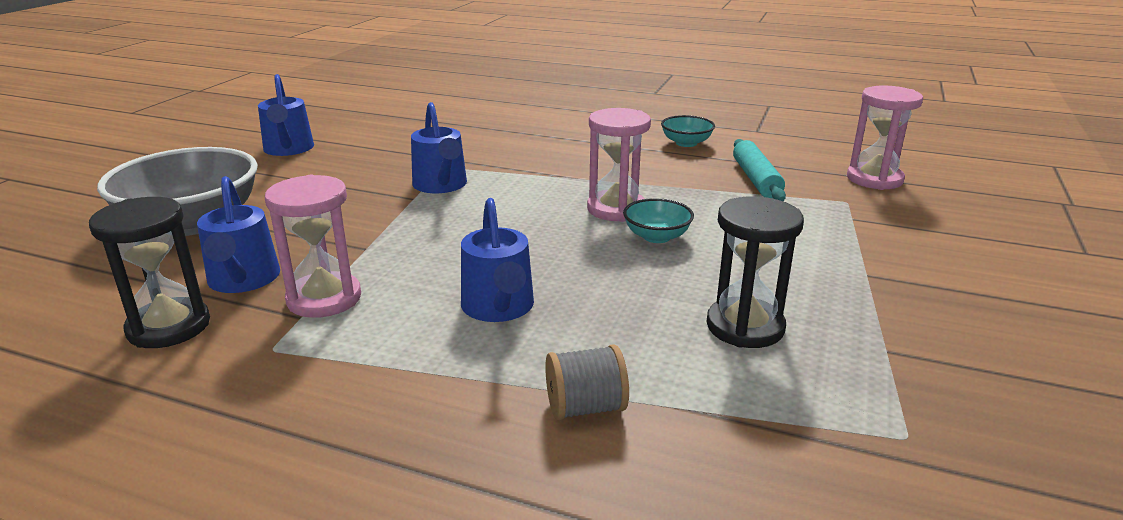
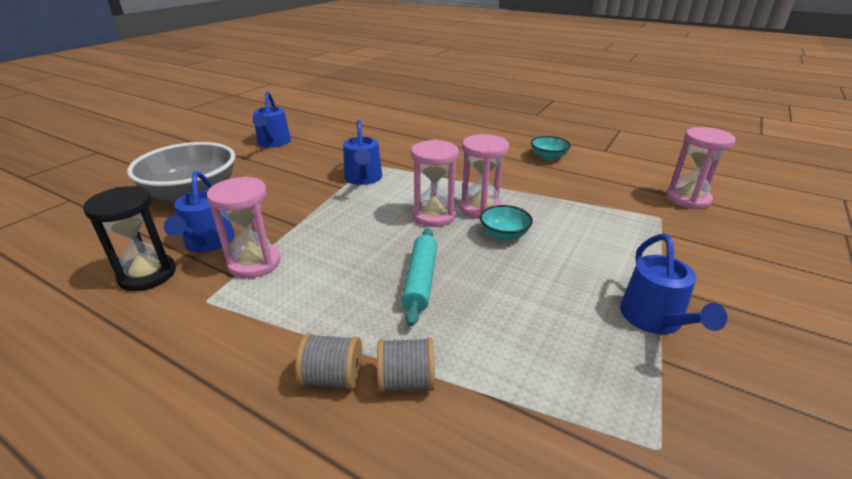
camera: 10 degrees right, 5 degrees up
blue watering can [461,198,534,322] -> blue watering can moved to [620,234,727,334]
black hourglass [707,196,804,348] -> none
turquoise rolling pin [733,139,786,201] -> turquoise rolling pin moved to [401,228,437,326]
none -> grey spool [295,333,362,390]
none -> pink hourglass [411,140,459,227]

